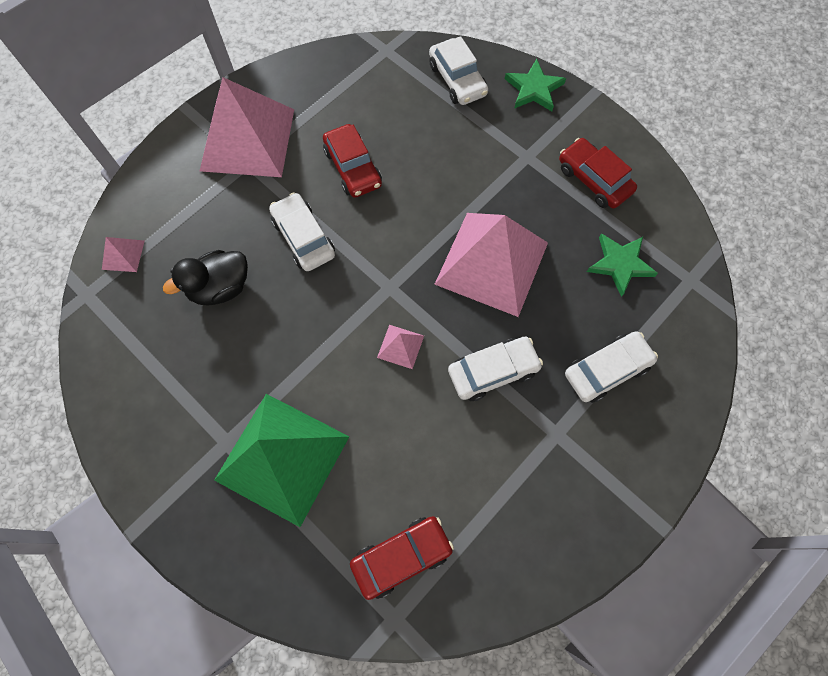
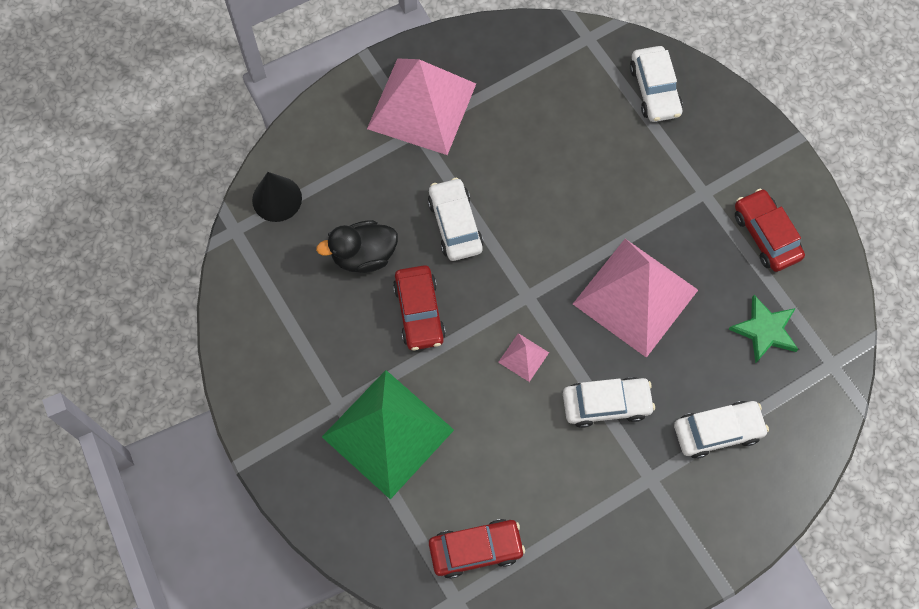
camera: 15 degrees right, 0 degrees up
pink pyramid [102,237,144,272] -> black cone [252,172,302,222]
red car [323,124,382,198] -> red car moved to [393,265,446,350]
green star [505,59,566,111] -> none

